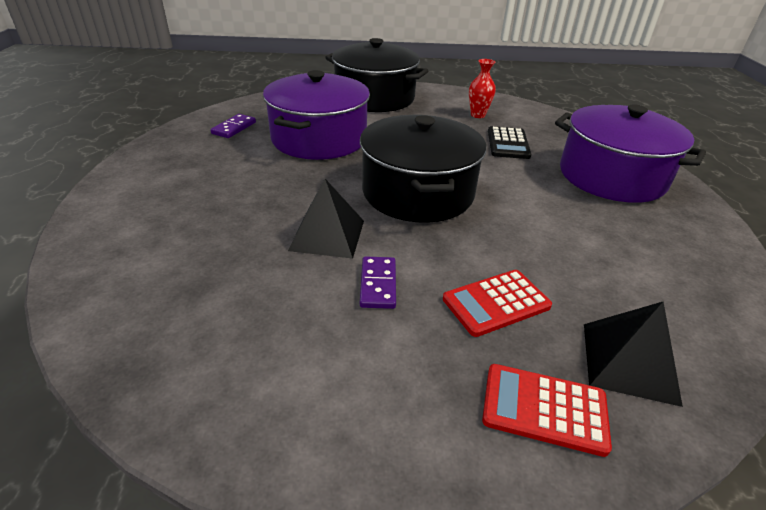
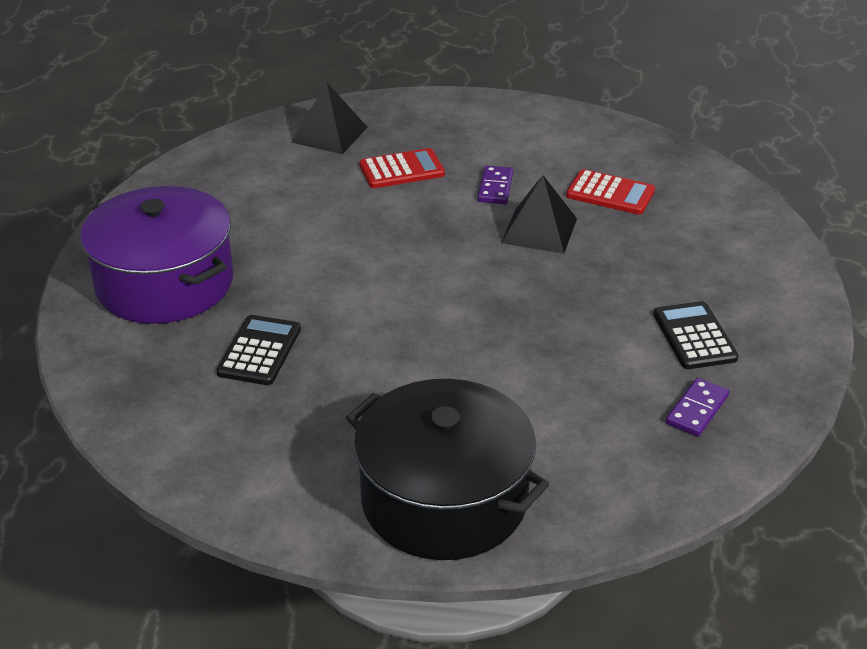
camera: 170 degrees left, 0 degrees up
purple pot [263,70,370,160] -> none
black pot [360,115,486,223] -> none
red vase [469,59,496,118] -> none
red calculator [482,364,612,457] -> red calculator moved to [566,169,655,214]
none -> black calculator [653,301,739,369]

